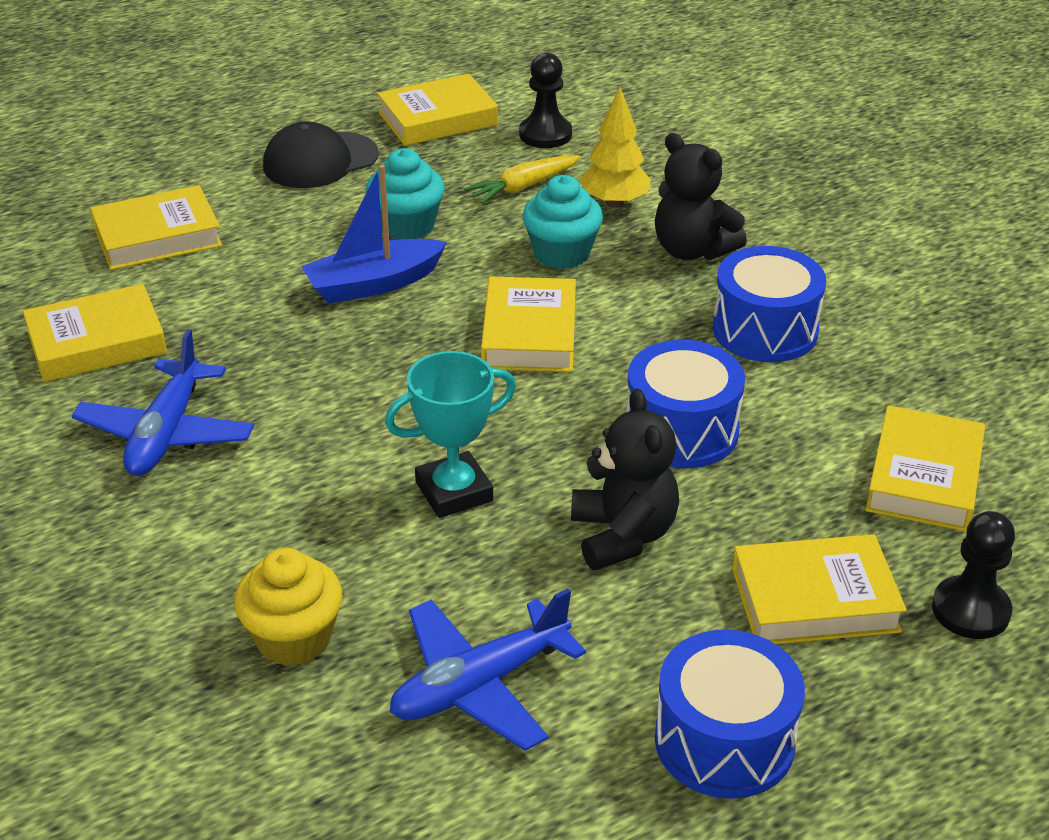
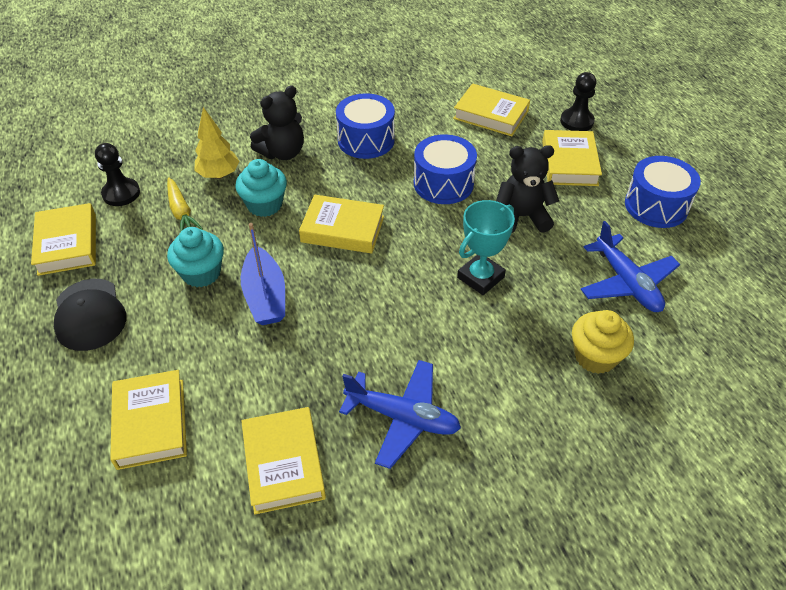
camera: 80 degrees left, 10 degrees up
turquoise trophy [385,351,516,518] -> turquoise trophy turned 60 degrees clockwise [457,200,515,295]

